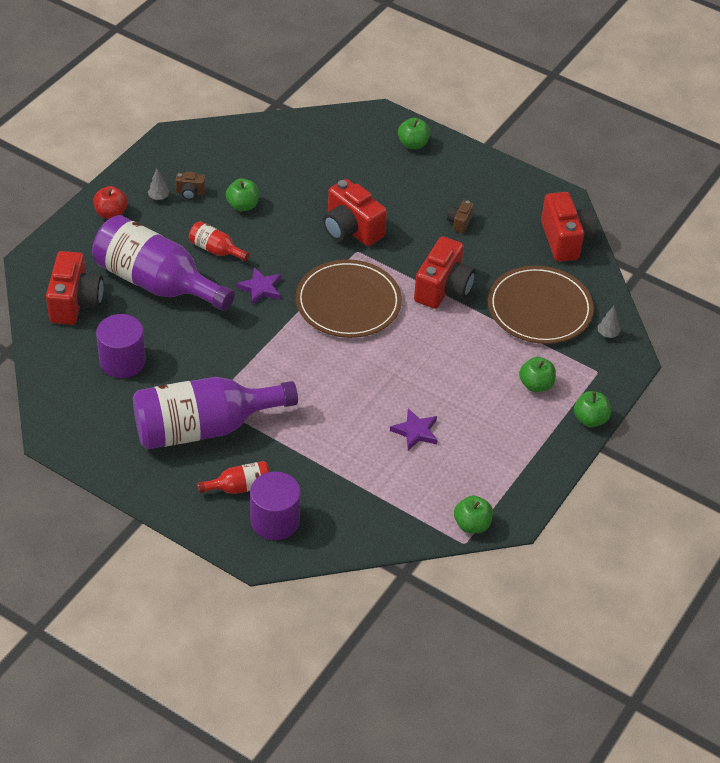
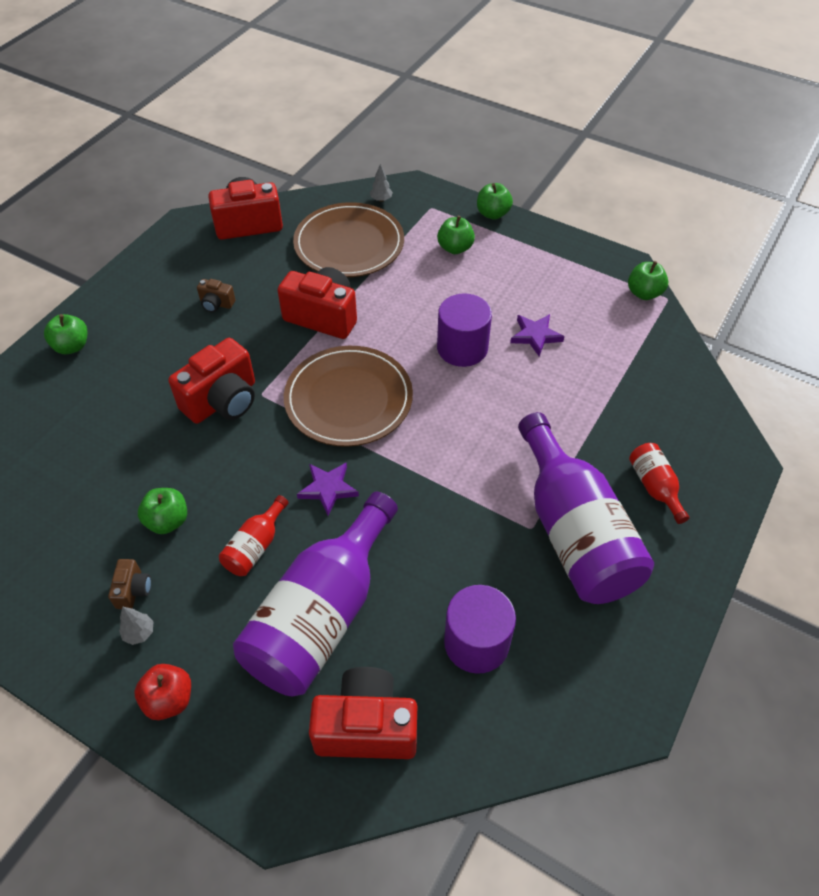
camera: 90 degrees left, 5 degrees up
purple cylinder [250,471,301,540] -> purple cylinder moved to [437,294,492,367]

